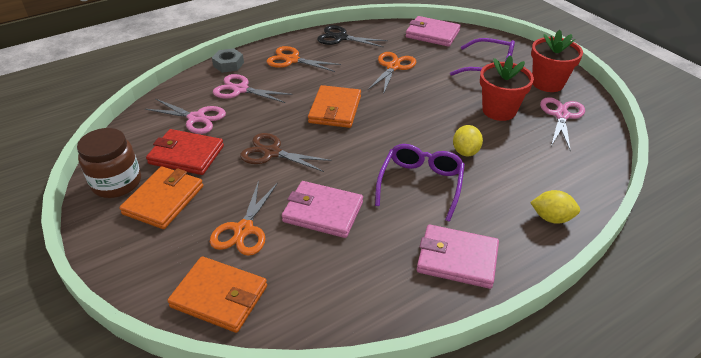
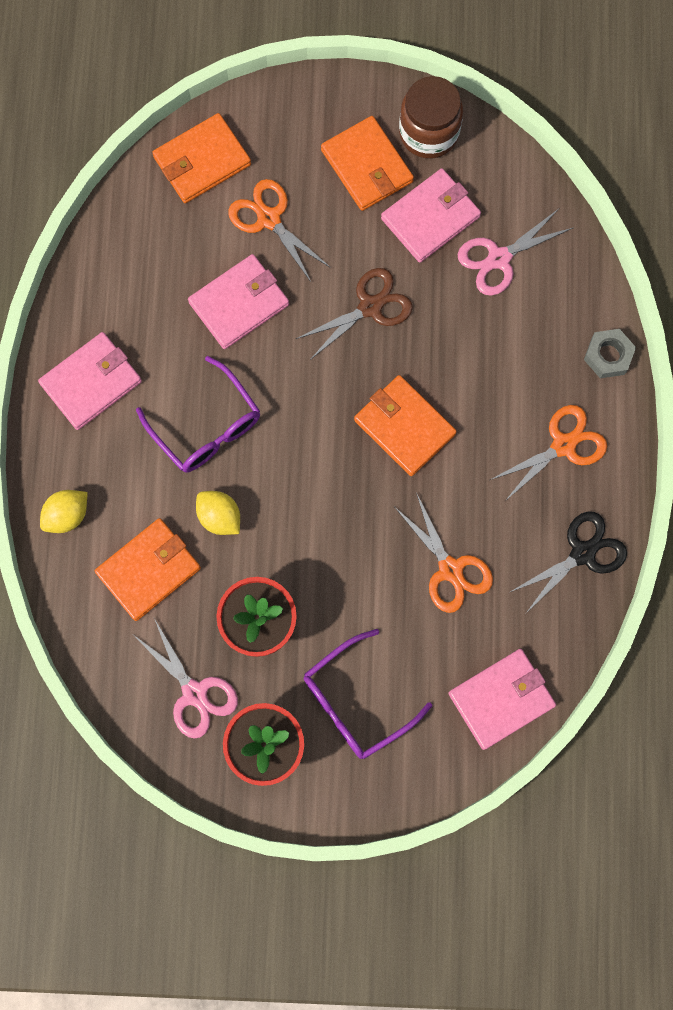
camera: 125 degrees right, 35 degrees up
red wallet [146,129,224,175] -> pink wallet [381,168,481,263]
pink scissors [213,74,293,103] -> none
none -> orange wallet [95,518,201,621]

